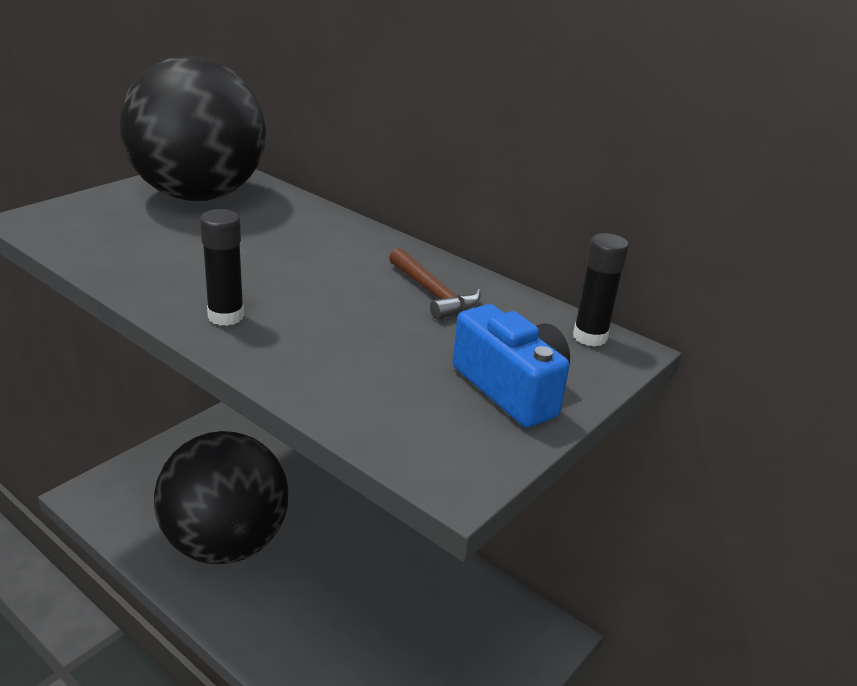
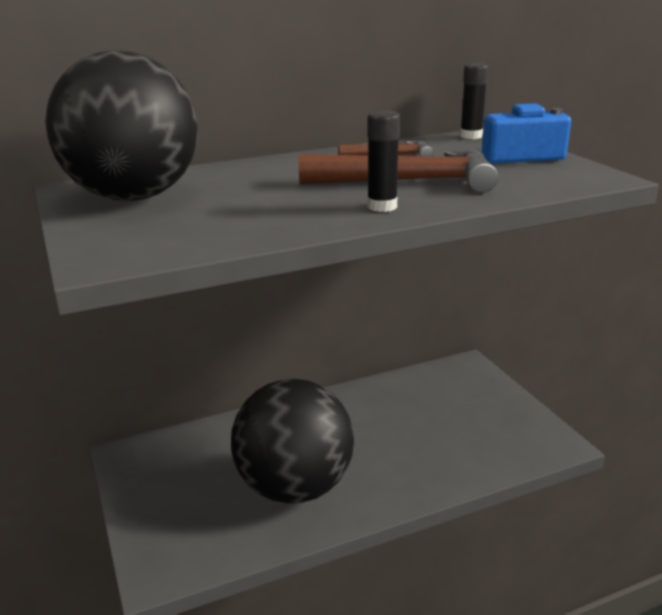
camera: 60 degrees left, 5 degrees down
none -> brown hammer [299,149,498,193]

